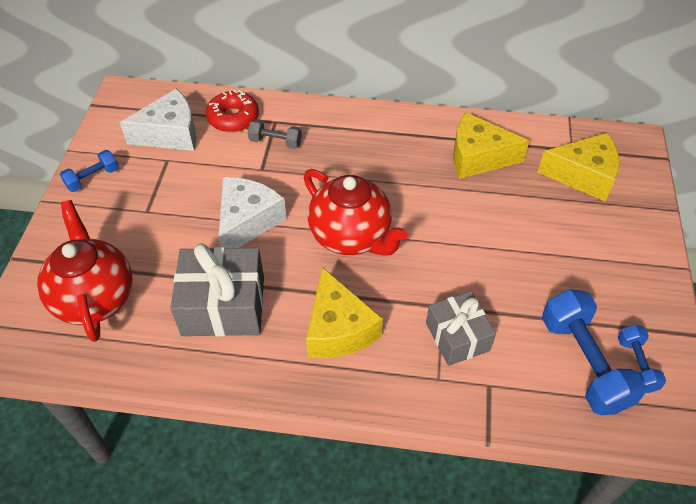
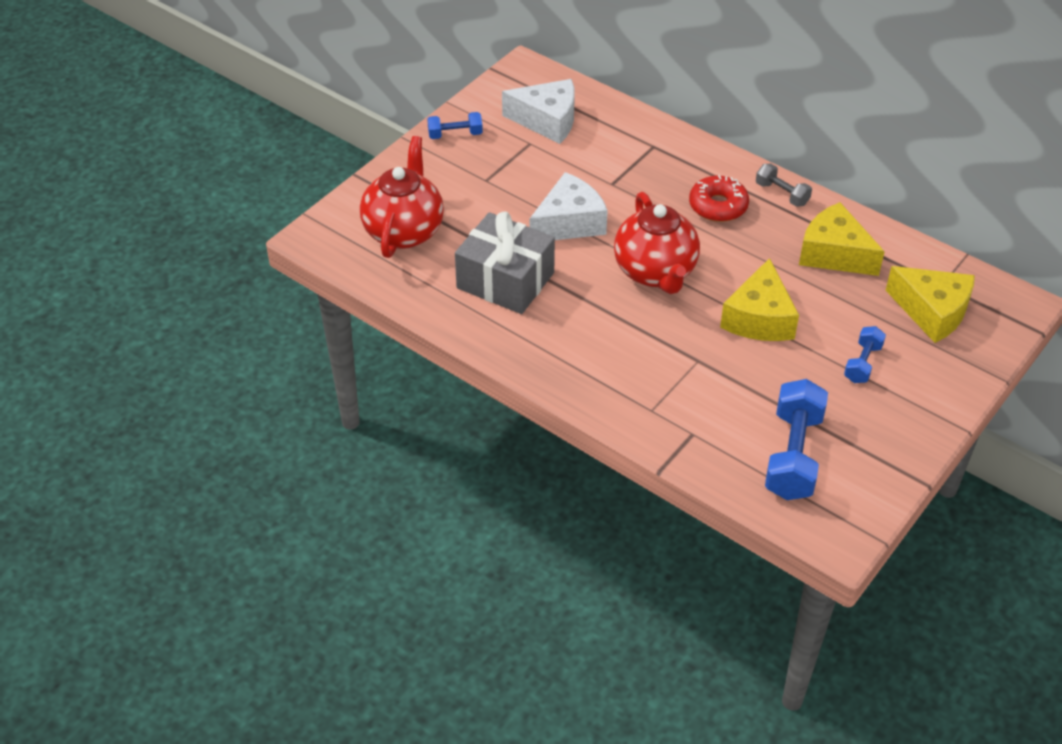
camera: 30 degrees right, 5 degrees down
red donut [206,90,259,132] -> red donut moved to [689,175,749,222]
grey dumbbell [248,119,302,149] -> grey dumbbell moved to [756,164,812,207]
yellow cheese [306,267,383,358] -> yellow cheese moved to [720,258,799,341]
grey gift [426,291,496,366] -> none
blue dumbbell [618,324,666,393] -> blue dumbbell moved to [844,326,886,383]

